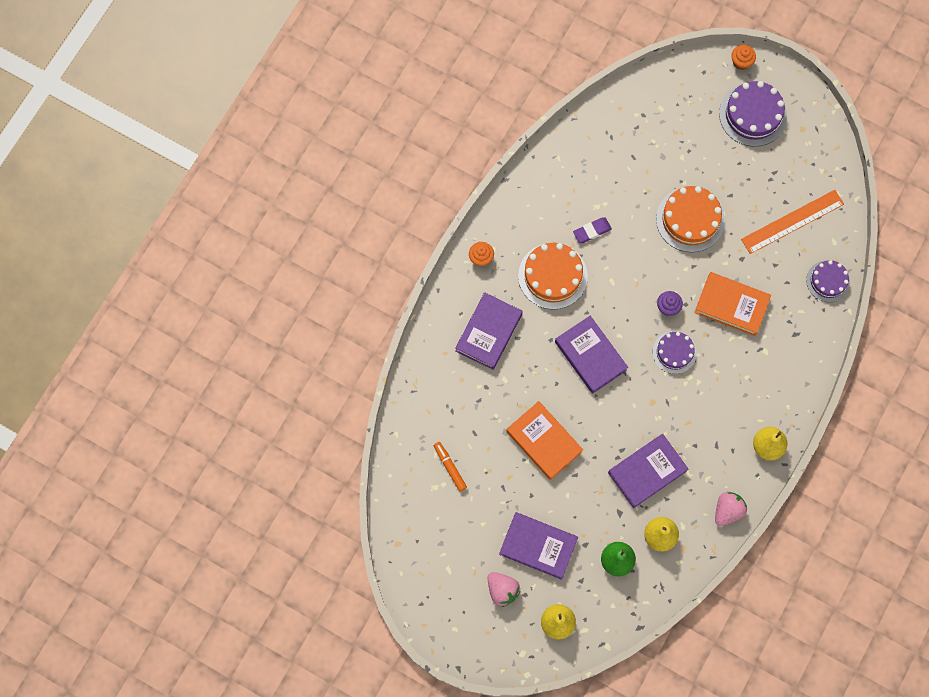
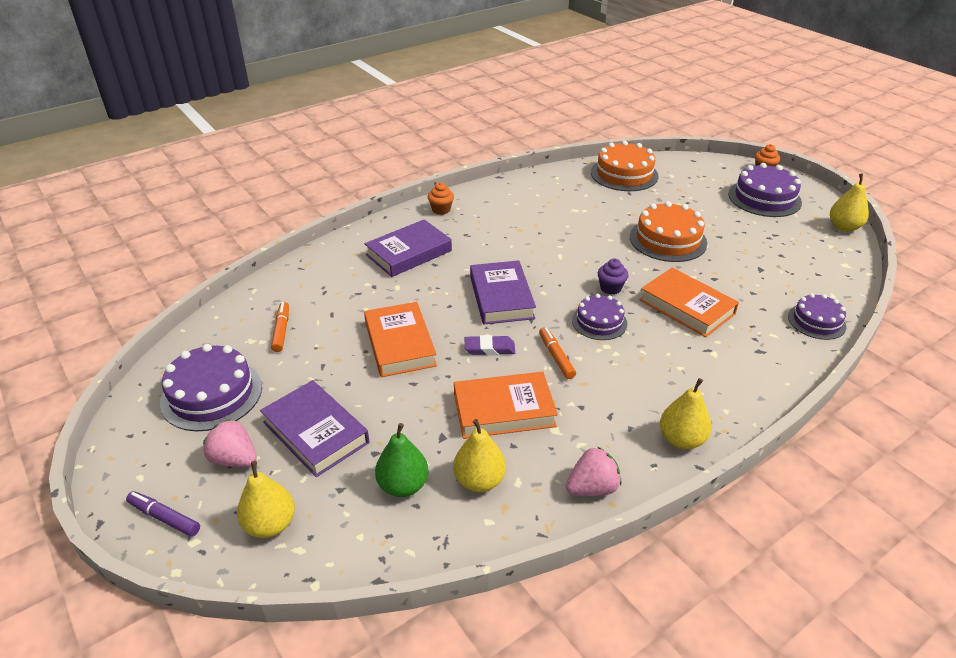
camera: 25 degrees right, 35 degrees down
pink strawberry [488,572,520,607] -> pink strawberry turned 135 degrees clockwise [203,419,257,467]
orange cake [518,243,588,310] -> orange cake moved to [591,141,659,191]
purple eraser [573,217,612,243] -> purple eraser moved to [465,335,515,355]
purple book [608,434,688,508] -> orange book [454,372,558,439]
orange ruler [741,190,844,254] -> none
none -> purple marker [126,491,200,537]
none -> purple cake [160,344,262,431]
none -> orange marker [539,327,576,379]
none -> yellow pear [830,174,869,232]

